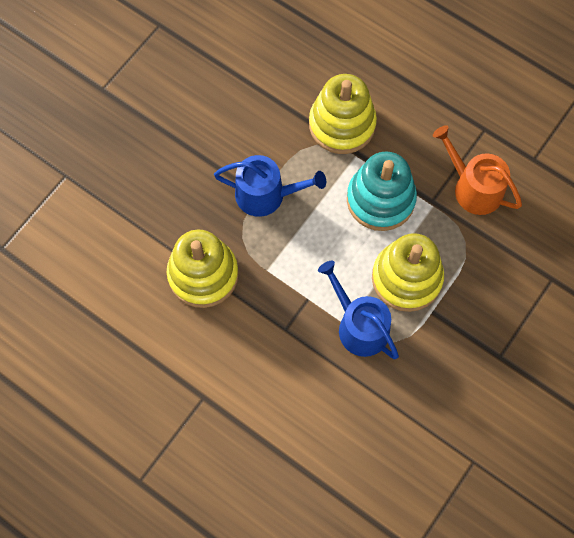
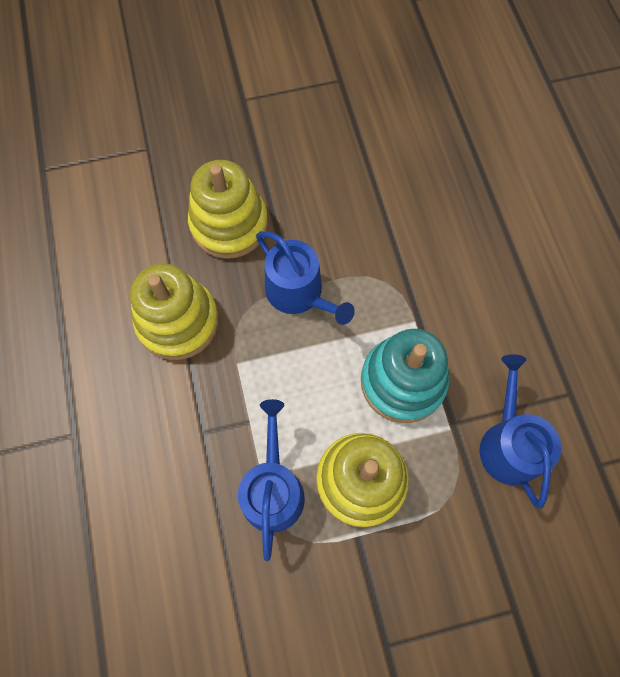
camera: 40 degrees right, 0 degrees up
yellow stacking toy [309,74,377,154] -> yellow stacking toy moved to [188,160,268,259]
orange watering can [433,125,522,215] -> blue watering can [480,354,561,508]

